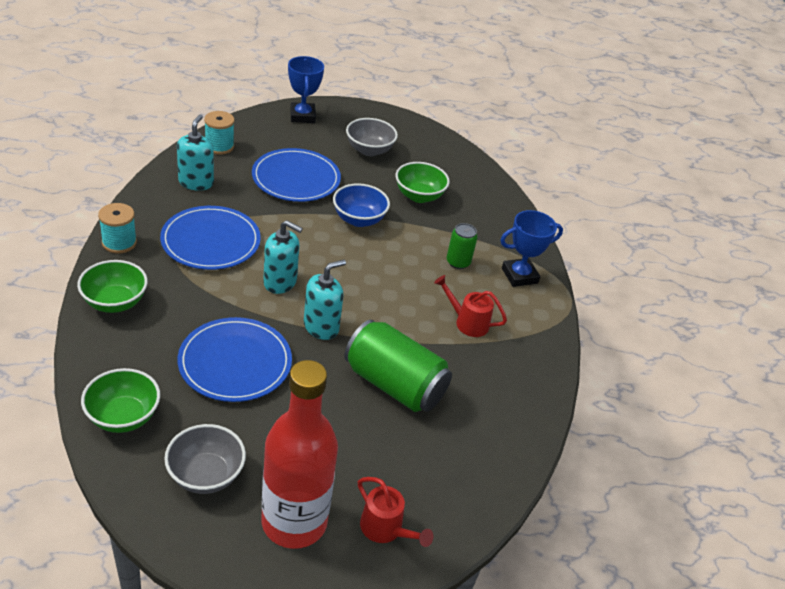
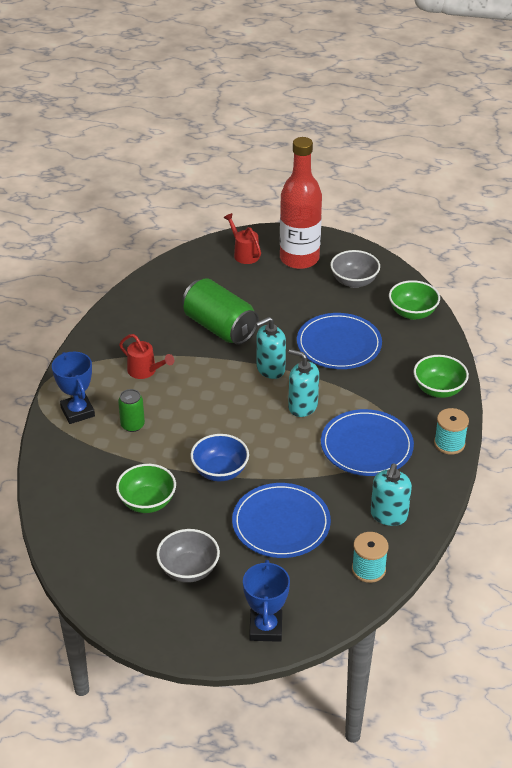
camera: 165 degrees left, 0 degrees up
blue trophy [500,210,563,287] -> blue trophy turned 75 degrees clockwise [52,352,95,424]

